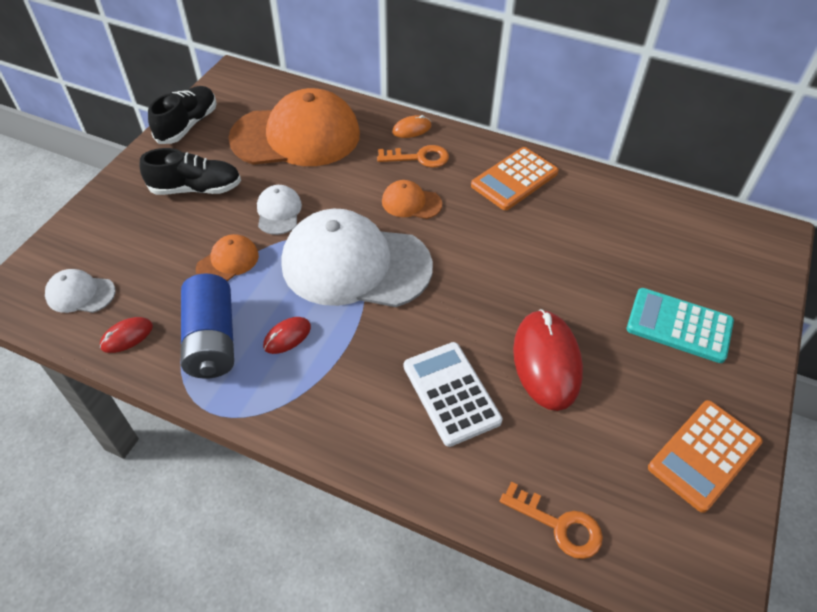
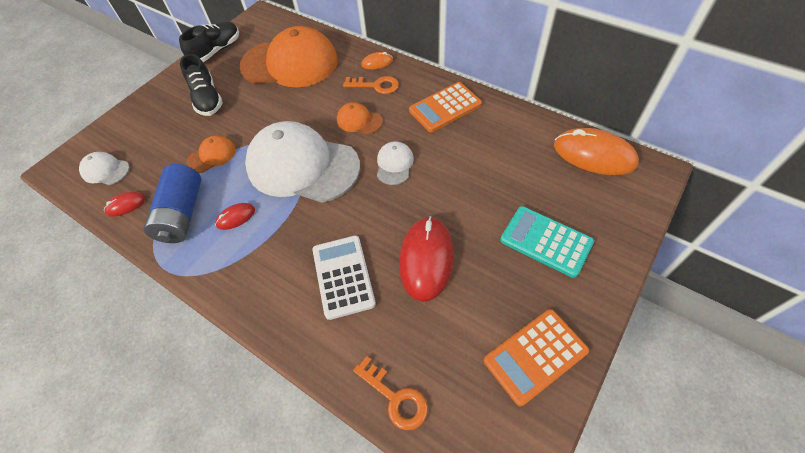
camera: 15 degrees right, 5 degrees up
black shoe [139,148,241,195] -> black shoe turned 60 degrees clockwise [180,54,223,116]
white cap [257,185,302,235] -> white cap moved to [377,141,414,185]
none -> orange mouse [554,128,639,175]

